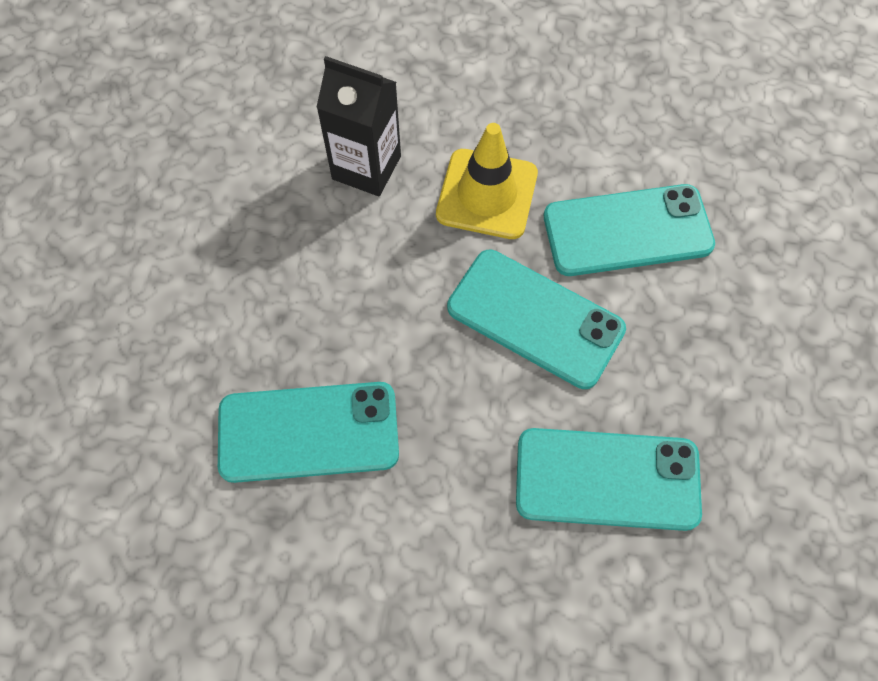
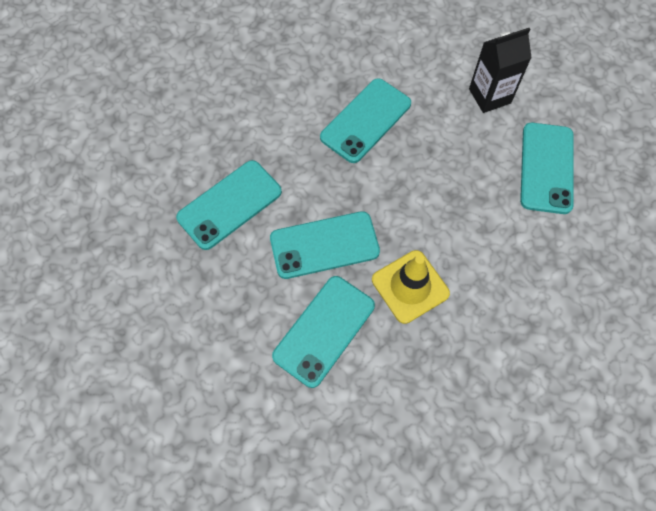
camera: 135 degrees right, 0 degrees up
black carton [316,56,401,196] -> black carton moved to [469,28,532,113]
none -> turquoise phone [520,123,574,214]

